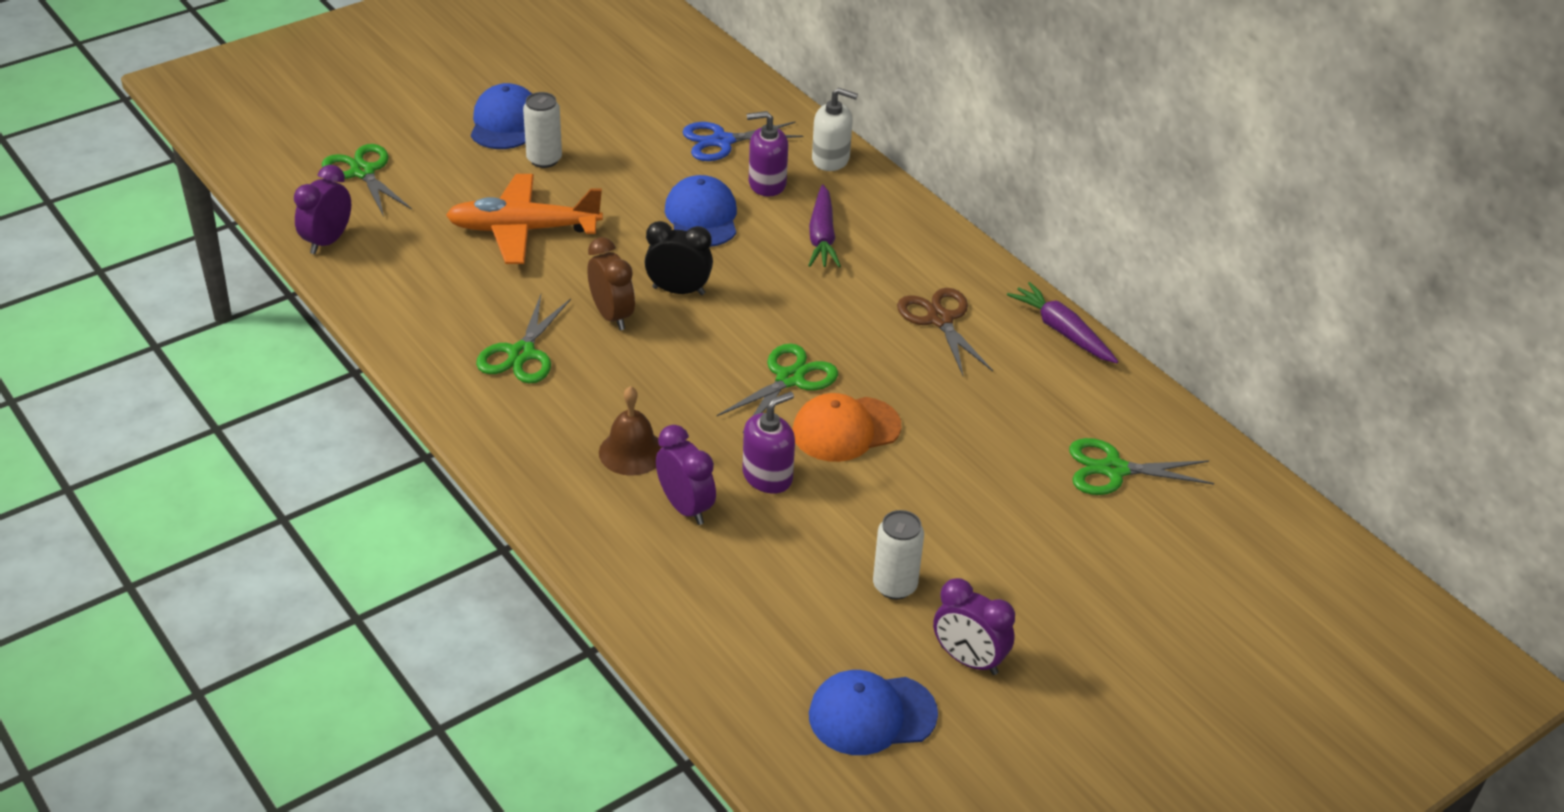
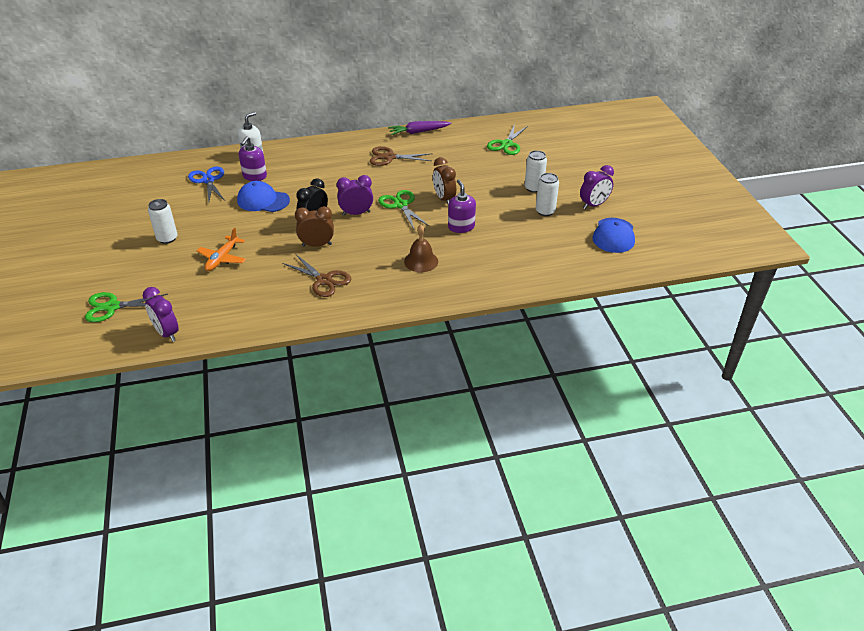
camera: 65 degrees left, 0 degrees up
orange plane [446,174,603,264] -> orange plane [196,228,246,271], size x0.62
blue cap [471,83,532,149] -> none
green scissors [476,295,571,384] -> brown scissors [282,254,351,297]
purple clock [656,425,716,525] -> purple clock moved to [337,175,373,216]
blue scissors [682,121,804,161] -> blue scissors turned 150 degrees clockwise [188,167,225,202]
orange cap [792,393,901,462] -> brown clock [433,157,456,205]
purple carrot [808,185,841,268] -> none
none -> white can [525,150,547,193]

